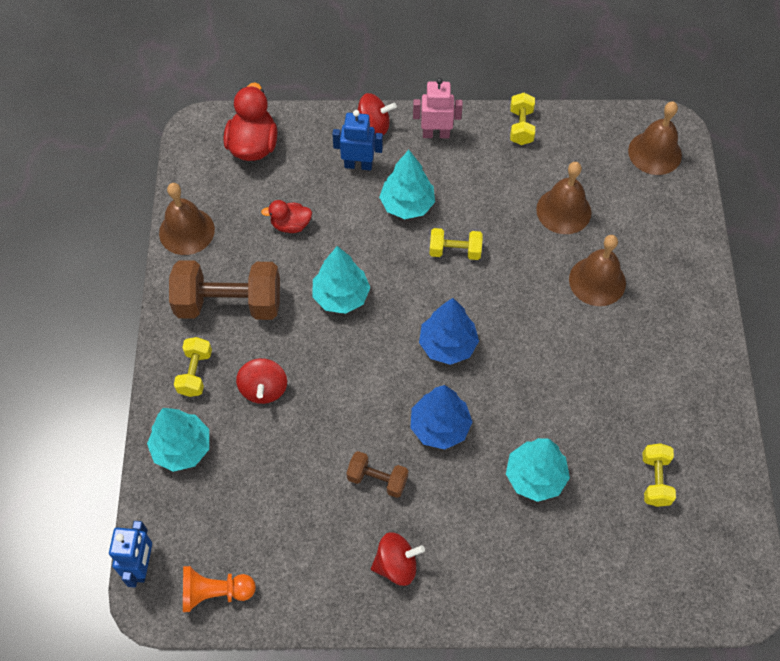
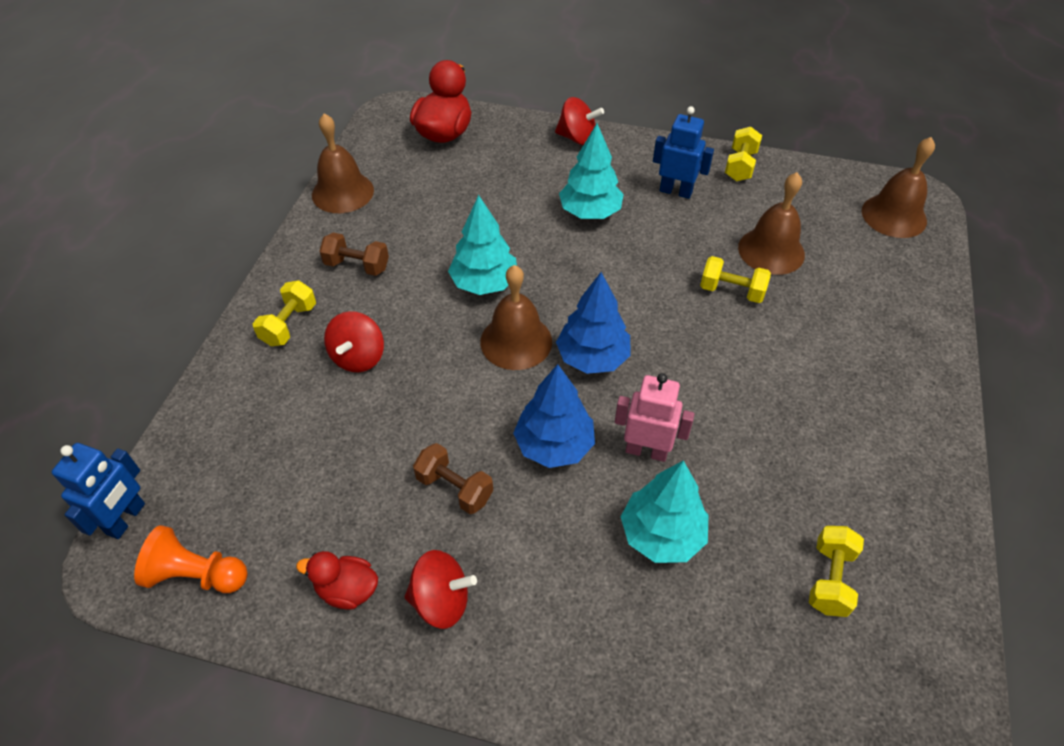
camera: 15 degrees right, 10 degrees down
turquoise tree [147,408,209,472] -> none
brown dumbbell [169,260,280,320] -> brown dumbbell [319,232,389,276], size x0.51
red duck [261,200,312,233] -> red duck moved to [296,551,378,610]
blue robot [332,110,383,171] -> blue robot moved to [653,106,714,199]
pink robot [413,78,463,138] -> pink robot moved to [615,373,694,462]
yellow dumbbell [429,228,483,260] -> yellow dumbbell moved to [700,256,771,303]
brown bell [569,235,626,306] -> brown bell moved to [480,265,552,370]

